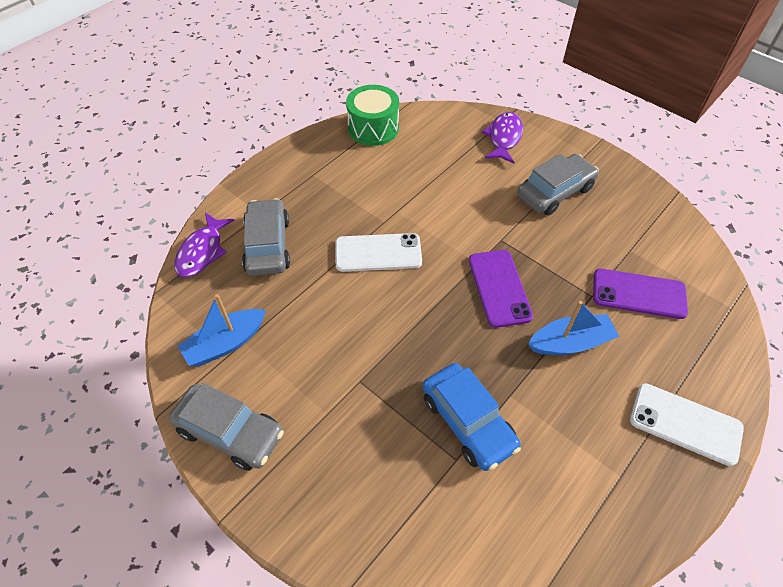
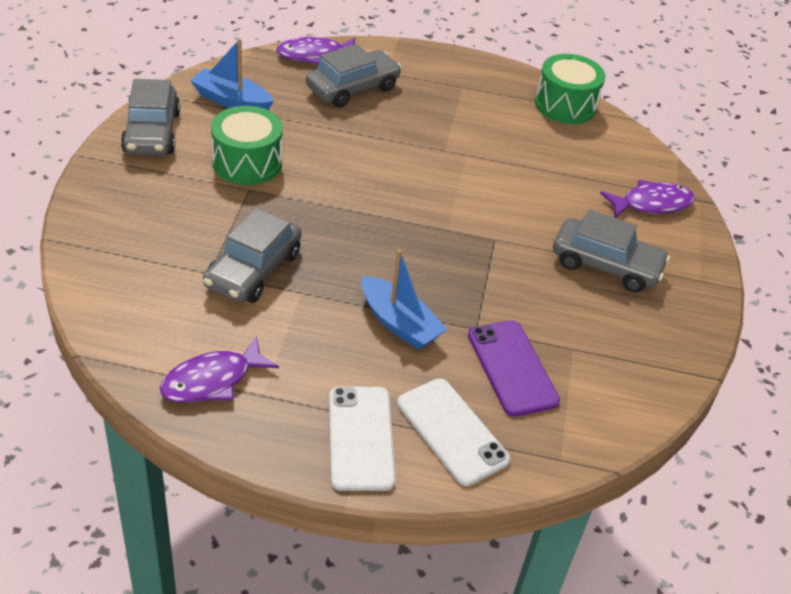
camera: 55 degrees right, 10 degrees down
white phone [335,233,422,272] -> white phone moved to [397,378,510,486]
blue car [422,363,521,471] -> grey car [203,208,302,303]
purple phone [469,250,533,328] -> none
none -> purple fish [160,336,279,403]
none -> green drum [211,106,283,185]

